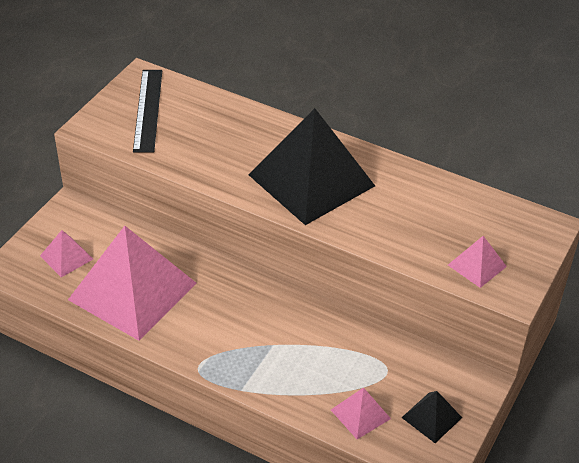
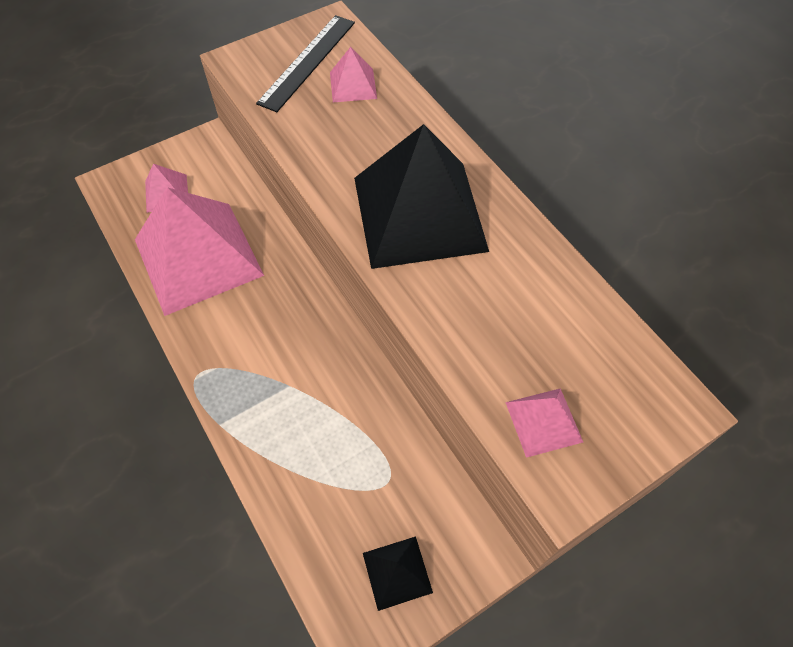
camera: 30 degrees right, 15 degrees up
pink pyramid [331,388,391,439] -> pink pyramid moved to [330,47,377,102]

